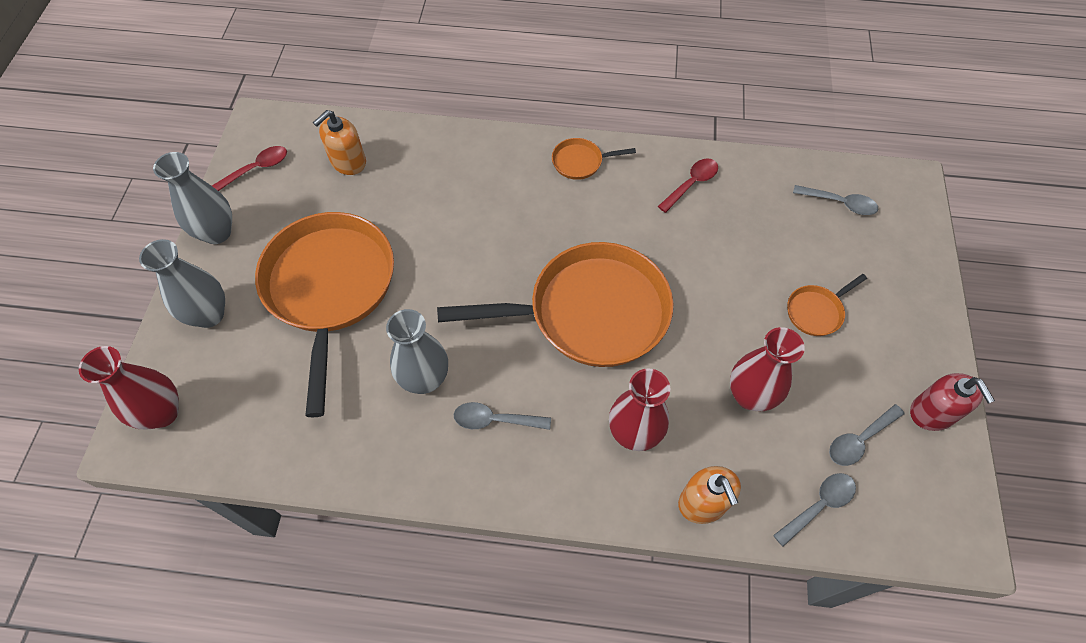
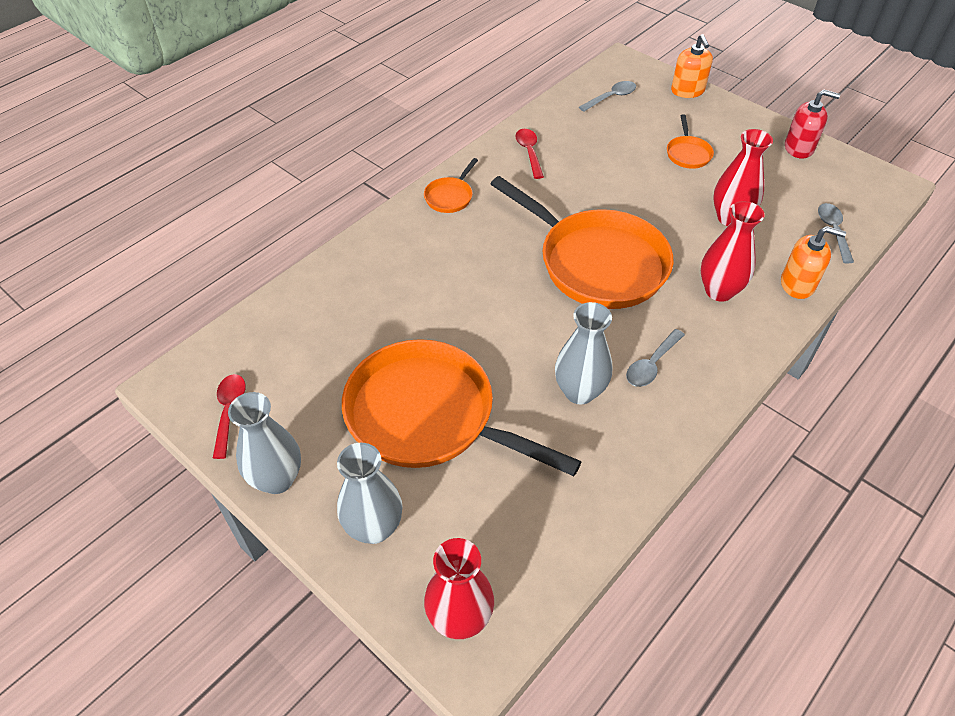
camera: 55 degrees left, 10 degrees down
orange soap dispenser [313,110,366,175] -> orange soap dispenser moved to [671,34,713,98]
orange pan [437,242,673,367] -> orange pan turned 105 degrees clockwise [491,176,673,309]
grey spoon [829,404,905,466] -> none

